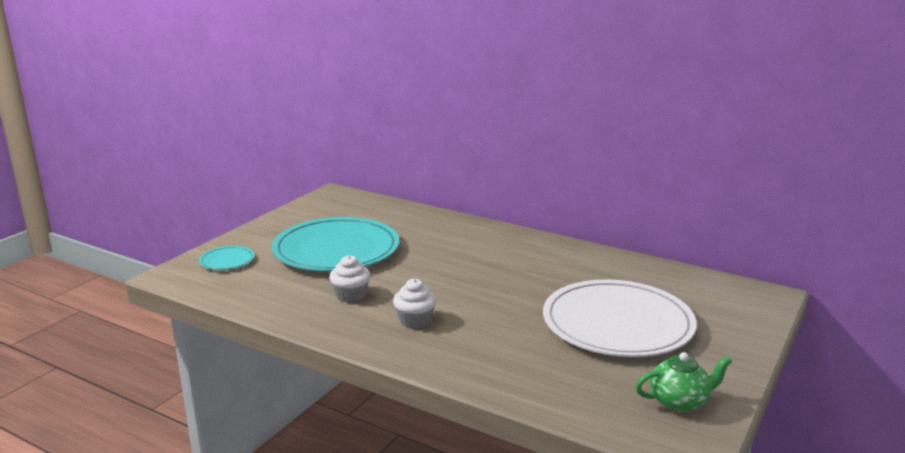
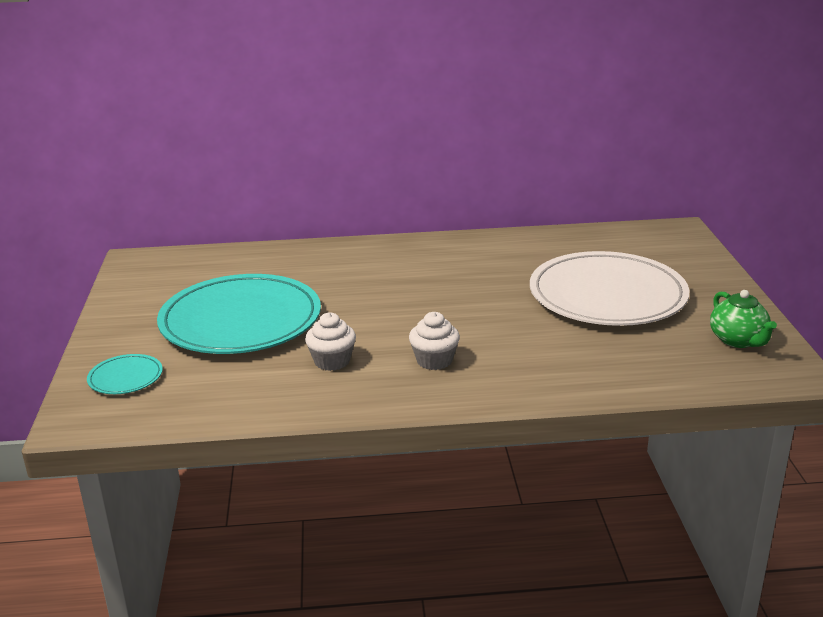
camera: 35 degrees left, 5 degrees up
green teapot [636,352,732,412] -> green teapot turned 120 degrees clockwise [710,290,777,348]

